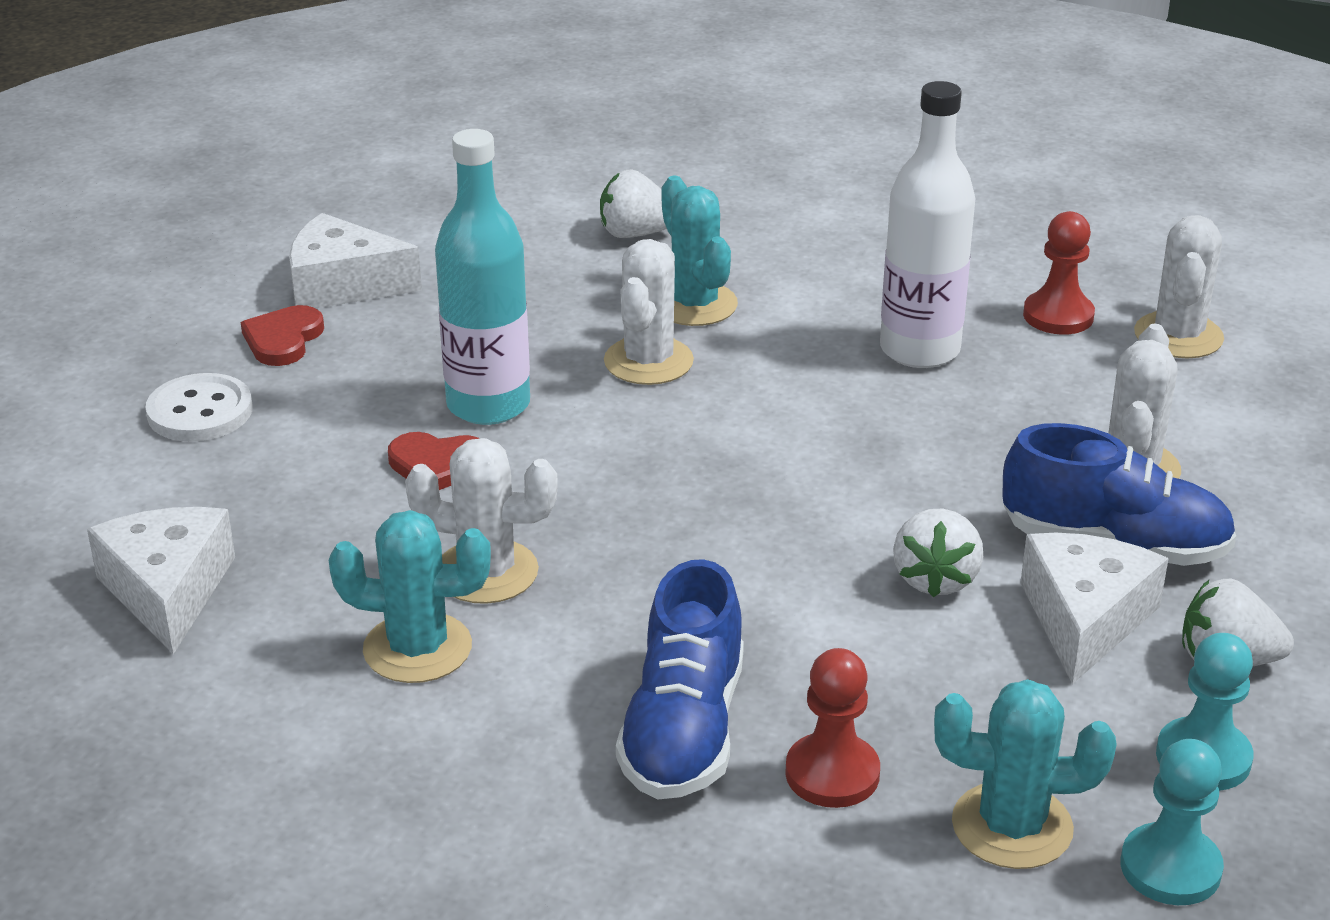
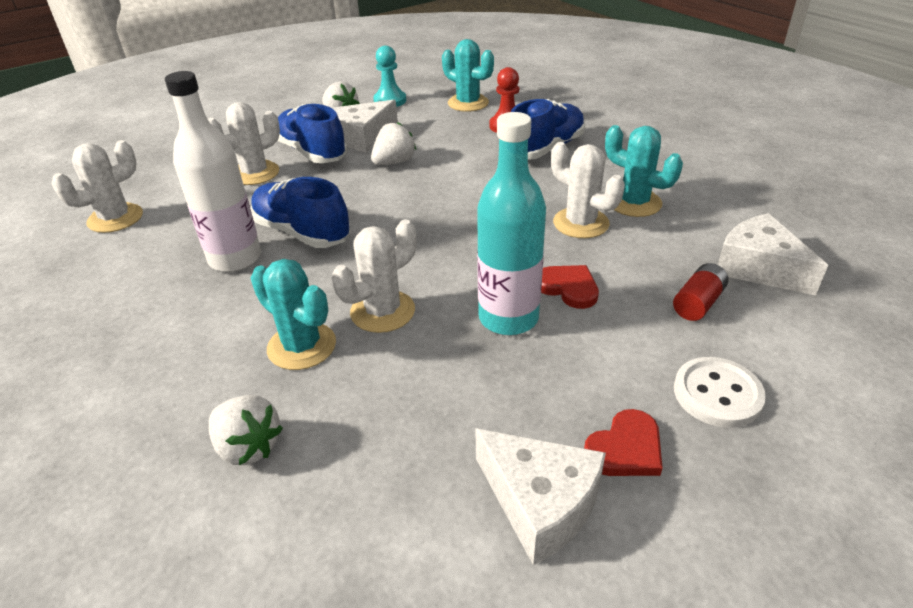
camera: 145 degrees left, 5 degrees up
white cheese [87,507,235,654] -> white cheese turned 120 degrees clockwise [718,213,828,296]
turquoise cactus [661,175,738,326] -> turquoise cactus turned 60 degrees counterclockwise [251,259,336,370]
red pawn [1023,211,1095,335] -> none
turquoise pawn [1121,739,1224,905] -> none
none -> blue shoe [250,177,351,248]
none -> red battery [673,263,729,321]

